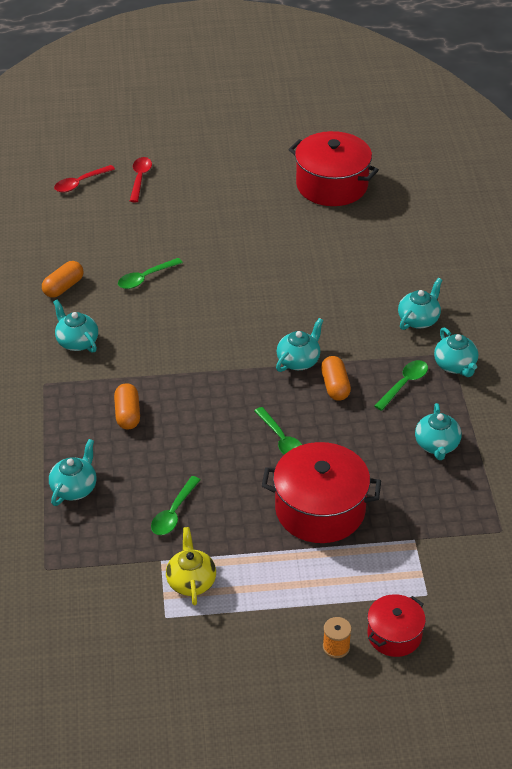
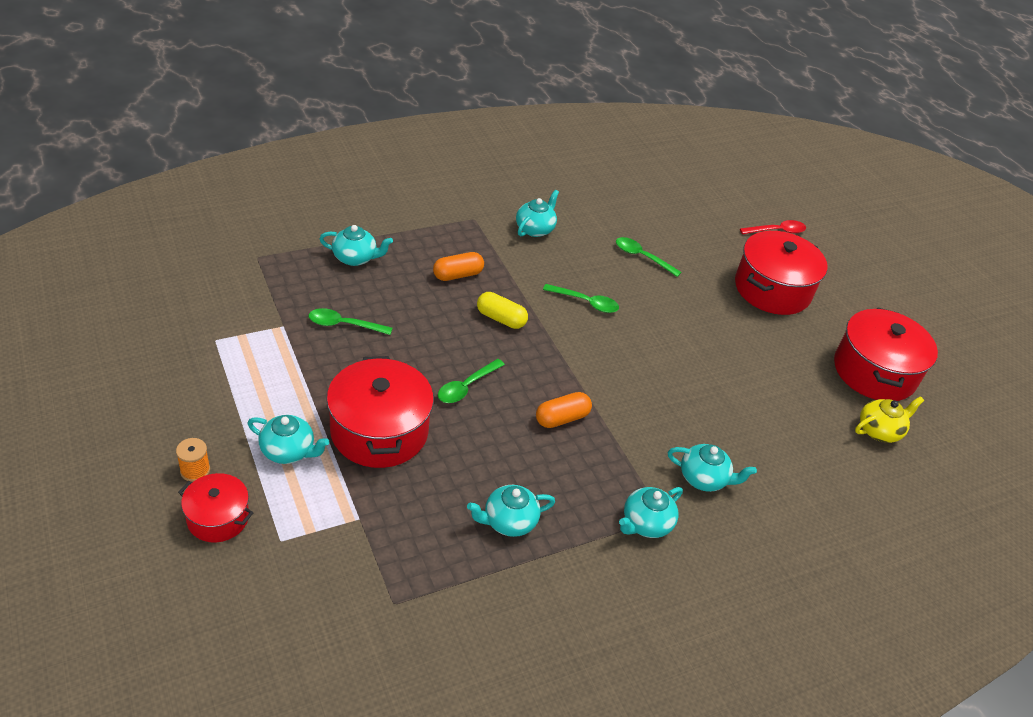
camera: 65 degrees right, 0 degrees up
orange capsule [42,261,83,298] -> none
red spoon [54,165,115,192] -> none
yellow teapot [166,527,216,605] -> yellow teapot moved to [855,396,924,443]
turquoise teapot [276,318,323,372] -> turquoise teapot moved to [248,415,329,464]
green spoon [374,360,428,411] -> green spoon moved to [543,284,619,313]
none -> yellow capsule [477,292,528,329]
none -> red pot [735,231,828,315]

